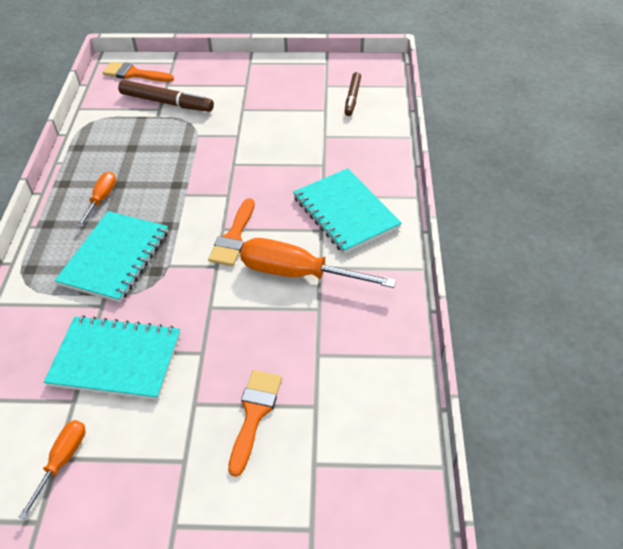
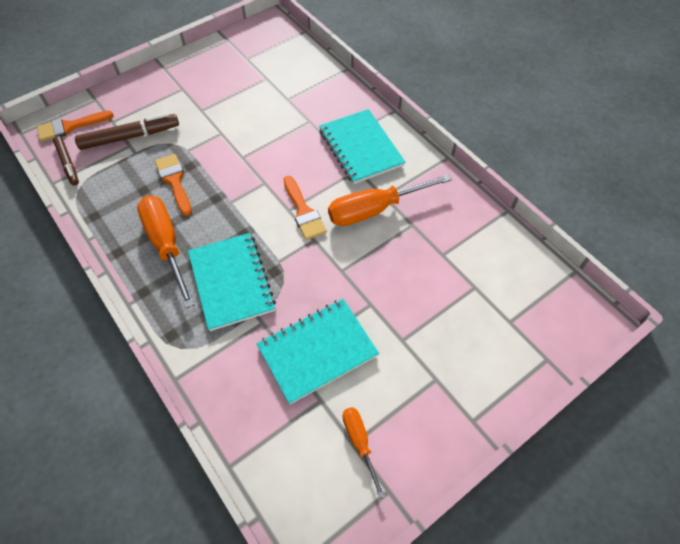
camera: 40 degrees left, 10 degrees up
orange screwdriver [77,172,116,228] -> orange screwdriver [137,196,195,308], size x1.84
orange brush [228,370,282,477] -> orange brush moved to [155,154,192,216]
turquoise notebook [293,168,402,254] -> turquoise notebook turned 45 degrees clockwise [319,109,405,184]
brown marker [345,72,361,116] -> brown marker moved to [53,136,79,186]

